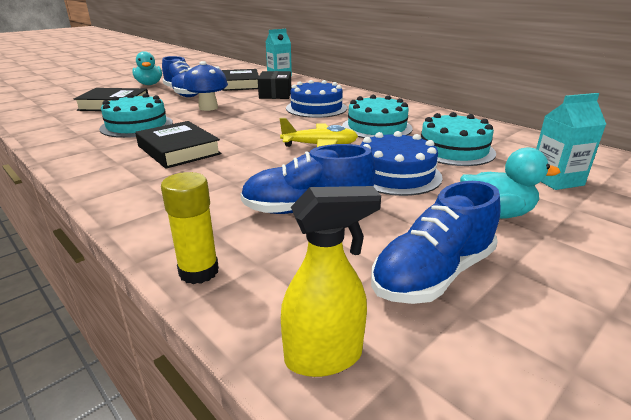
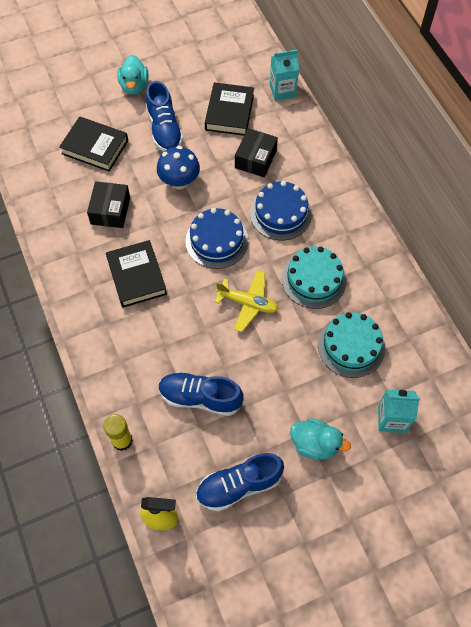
camera: 20 degrees right, 35 degrees up
turquoise cake [99,93,173,138] -> black box [87,181,130,228]
blue cake [361,131,443,196] -> blue cake moved to [185,208,249,269]

